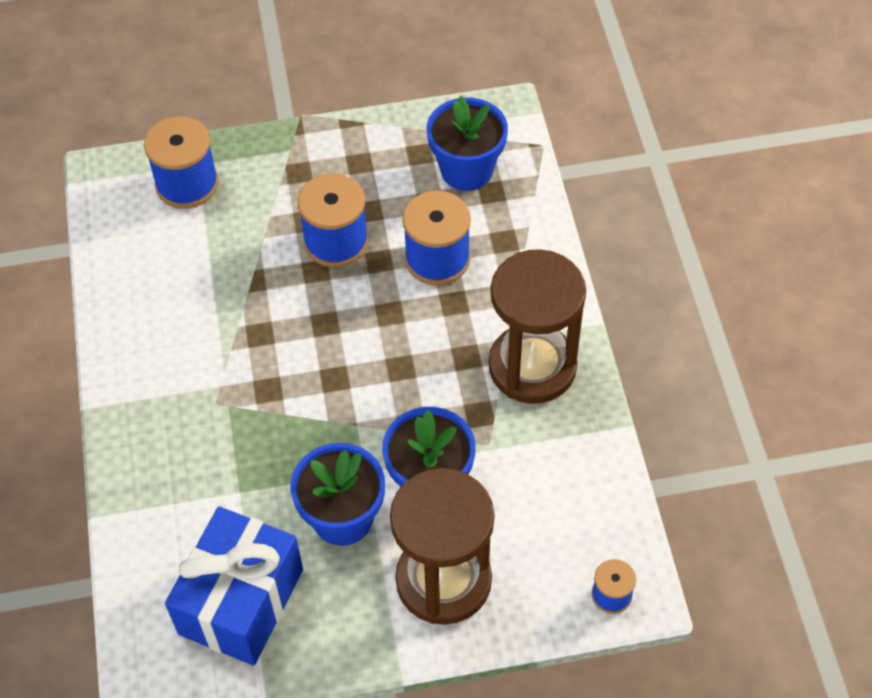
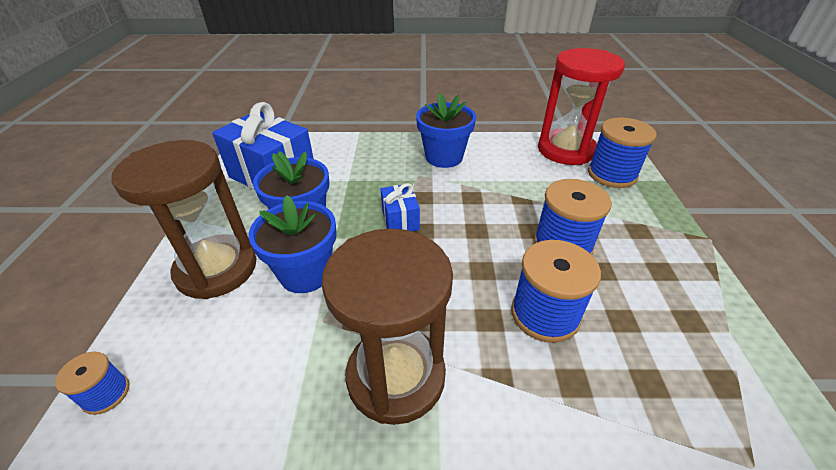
camera: 100 degrees right, 15 degrees down
blue flower pot [426,96,508,191] -> blue flower pot moved to [416,93,476,168]
none -> blue gift [381,183,420,231]
none -> red hourglass [538,48,625,165]

